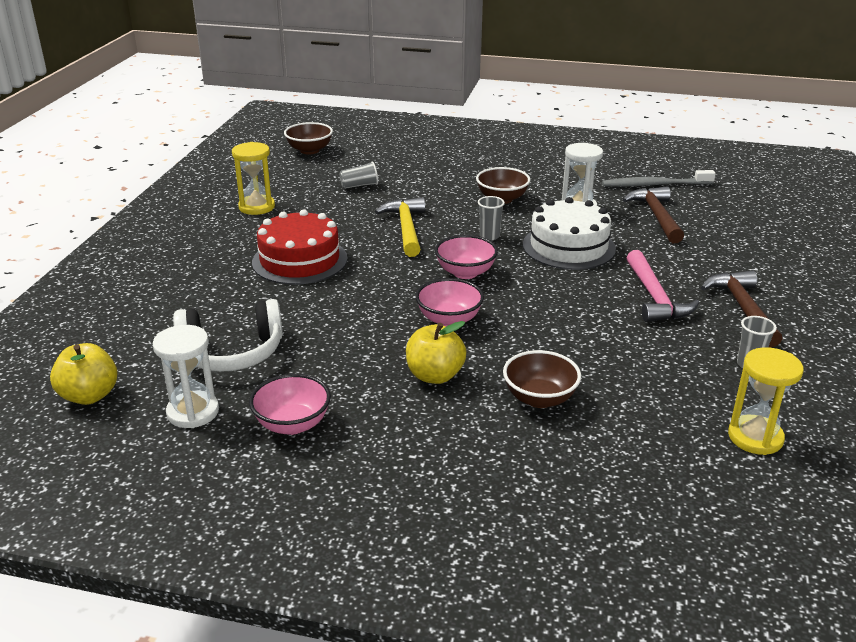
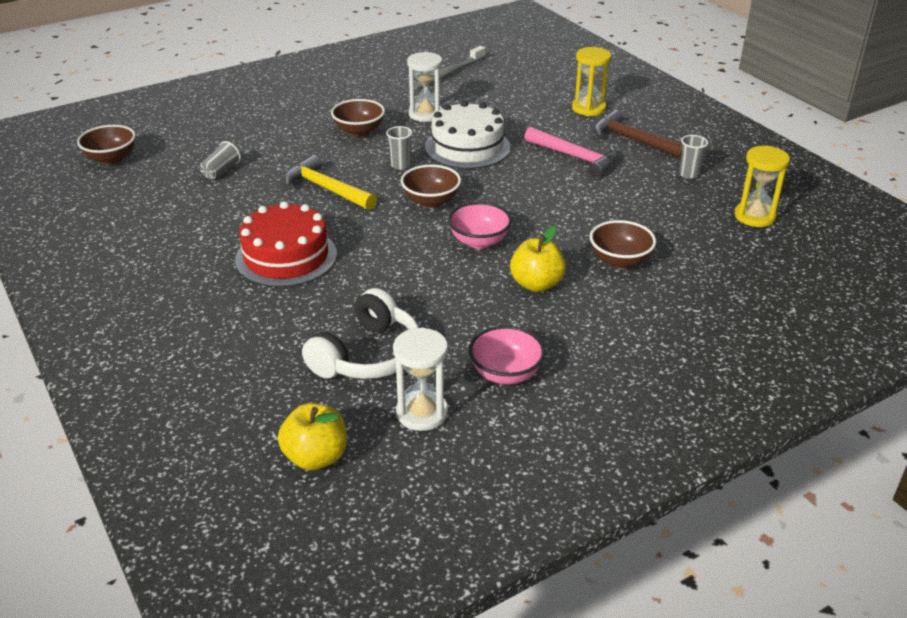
camera: 45 degrees left, 5 degrees up
yellow hourglass [232,142,275,215] -> yellow hourglass moved to [572,47,611,116]
pink bowl [435,235,498,279] -> brown bowl [401,165,461,208]
brown hammer [623,186,684,243] -> none

